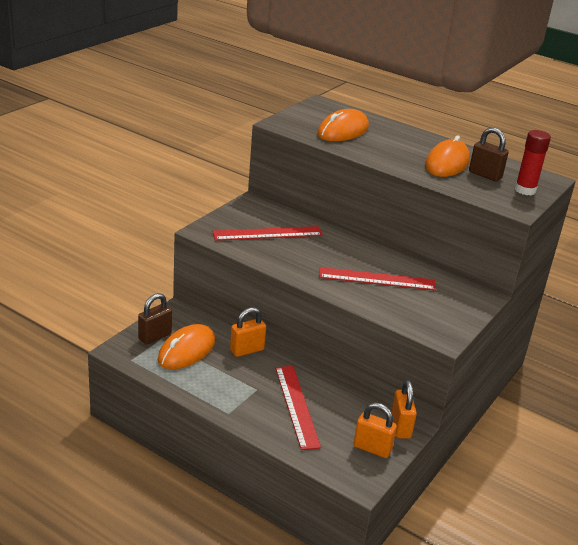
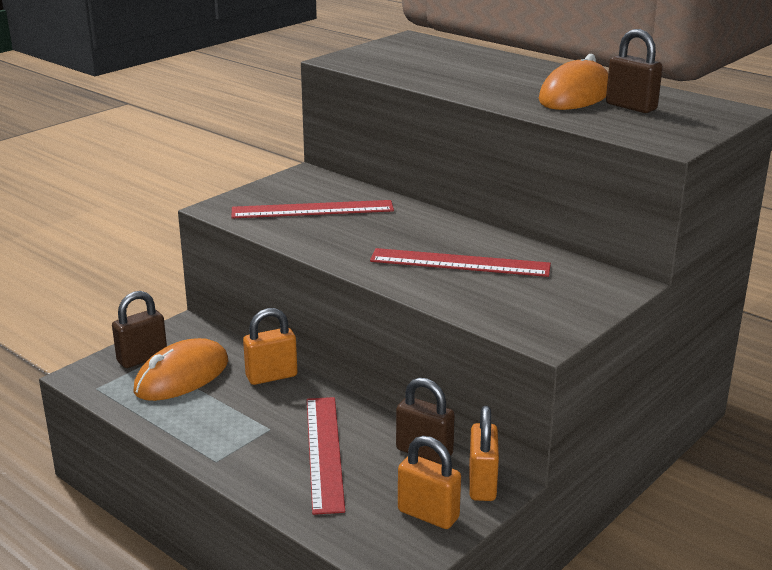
camera: 10 degrees right, 5 degrees down
orange mouse [317,109,369,141] -> none
red glue stick [515,130,551,195] -> none
none -> brown padlock [396,378,455,464]

